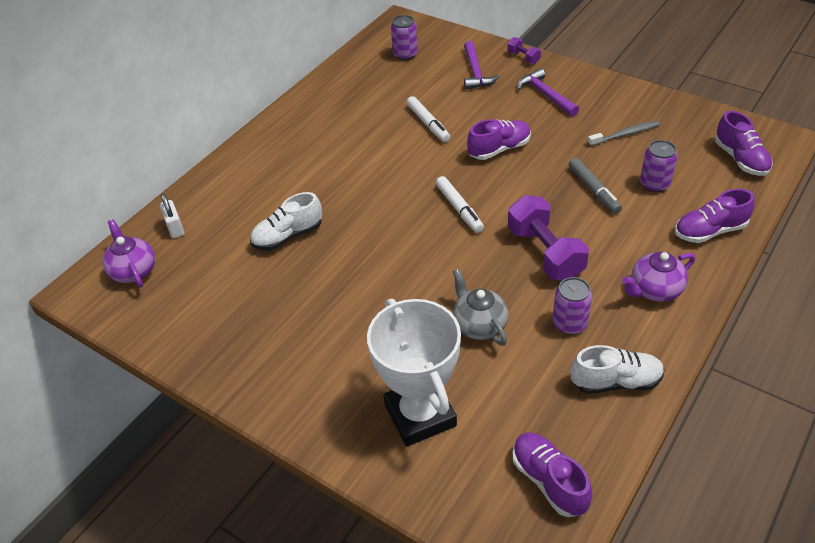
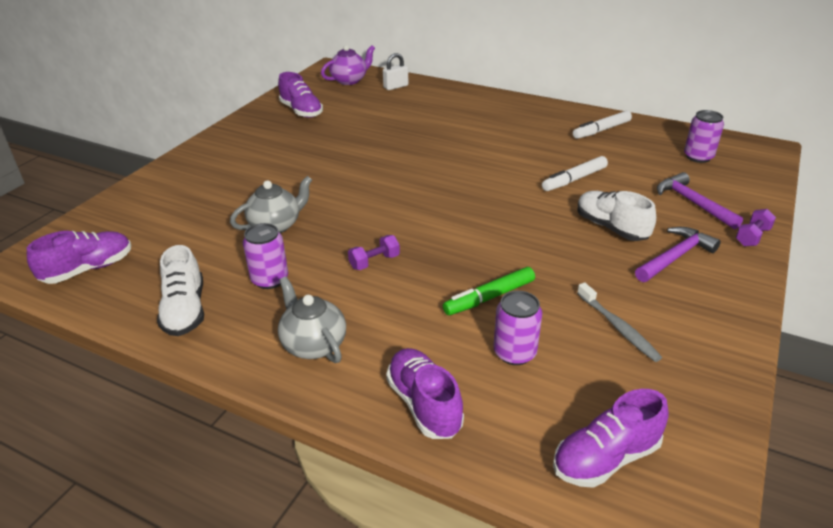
camera: 80 degrees right, 10 degrees down
white shoe [250,192,322,250] -> white shoe moved to [577,191,656,241]
white trophy [367,298,461,447] -> none
white marker [436,176,484,233] -> white marker moved to [573,111,632,139]
purple hammer [464,41,499,89] -> purple hammer turned 75 degrees clockwise [657,172,743,230]
purple shoe [467,119,531,160] -> purple shoe moved to [278,72,323,118]
purple dumbbell [508,195,589,280] -> purple dumbbell [348,235,400,270], size x0.47
grey marker [569,158,622,214] -> green marker [443,267,535,315]
purple teapot [622,252,695,302] -> grey teapot [278,277,346,363]

